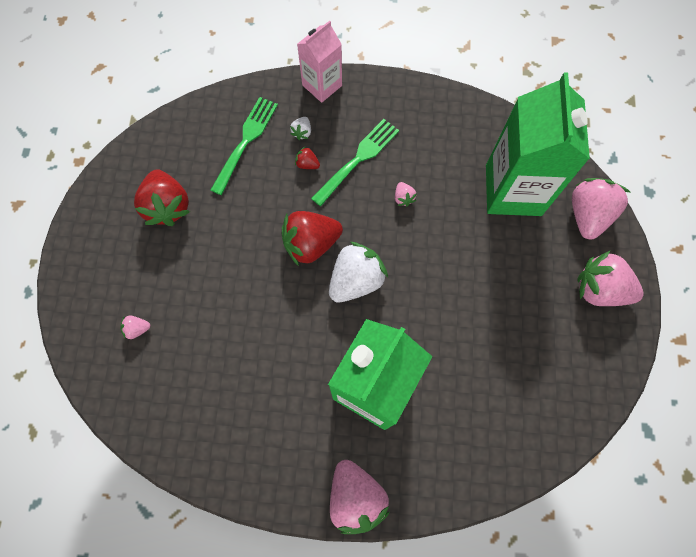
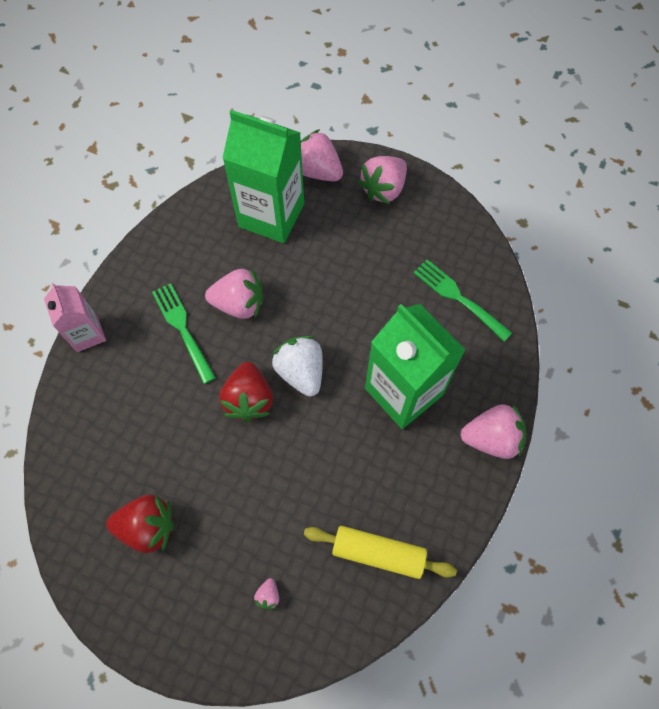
camera: 70 degrees left, 5 degrees down
green fork [211,97,278,195] -> green fork moved to [414,260,512,341]
white strawberry [290,117,311,140] -> none
red strawberry [295,146,320,169] -> none
pink strawberry [395,182,417,207] -> pink strawberry [205,268,263,319], size x2.29
none -> yellow rolling pin [304,526,457,579]

